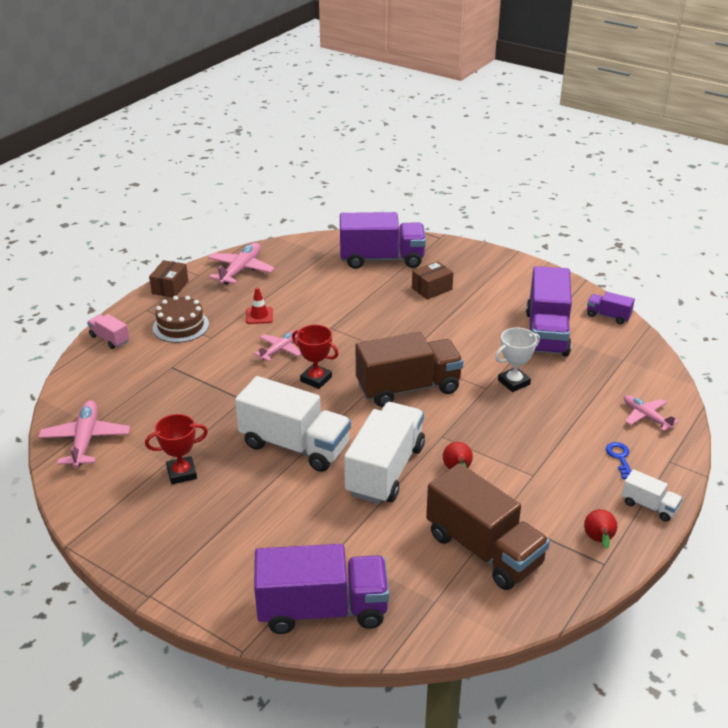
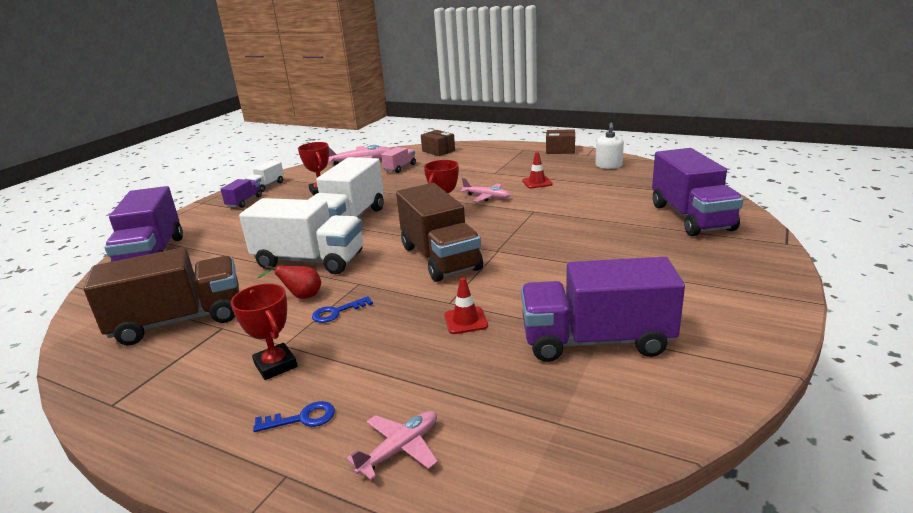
camera: 85 degrees right, 10 degrees down
pink truck [87,314,129,349] -> pink truck moved to [381,147,416,173]
brown cake [153,296,209,343] -> none
pink plane [208,243,275,284] -> white soap dispenser [595,122,624,169]
brown box [412,261,453,300] -> brown box moved to [421,130,455,156]
brown truck [426,463,550,590] -> brown truck turned 150 degrees counterclockwise [83,248,239,345]
white trophy [495,328,540,392] -> red traffic cone [444,278,488,334]
red pear [584,509,617,549] -> none
purple truck [587,292,635,324] -> purple truck moved to [221,179,262,208]
white truck [622,469,682,522] -> white truck moved to [245,161,284,192]
none -> red trophy [230,284,297,380]
none -> blue key [312,296,373,323]

